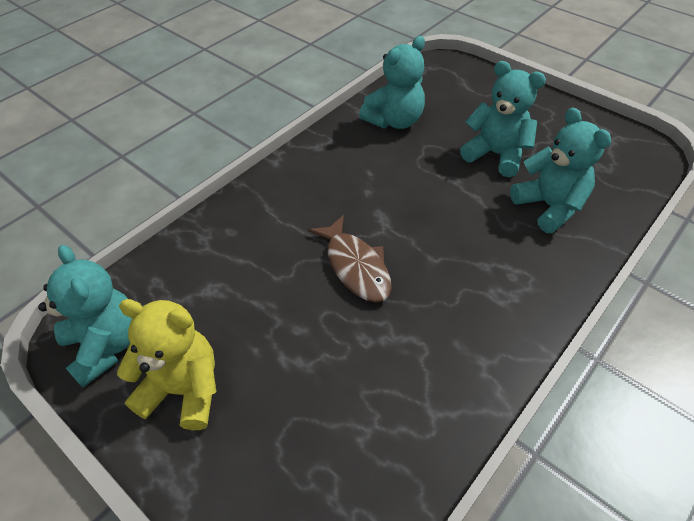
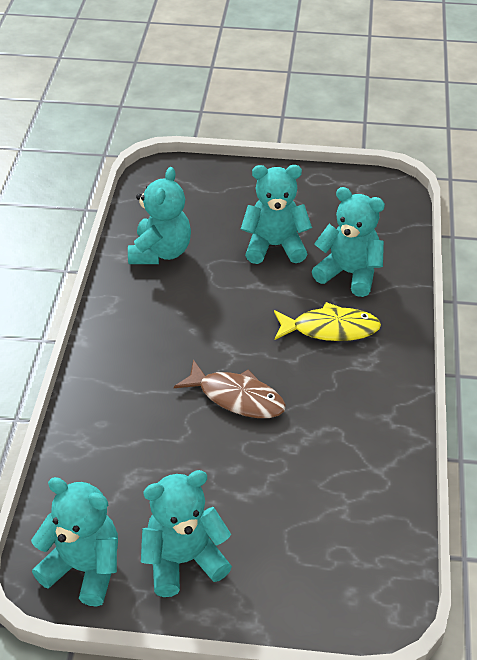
camera: 35 degrees left, 5 degrees down
yellow teddy bear [117,299,216,430] -> turquoise teddy bear [141,470,232,597]
none -> yellow fish [274,302,381,341]

